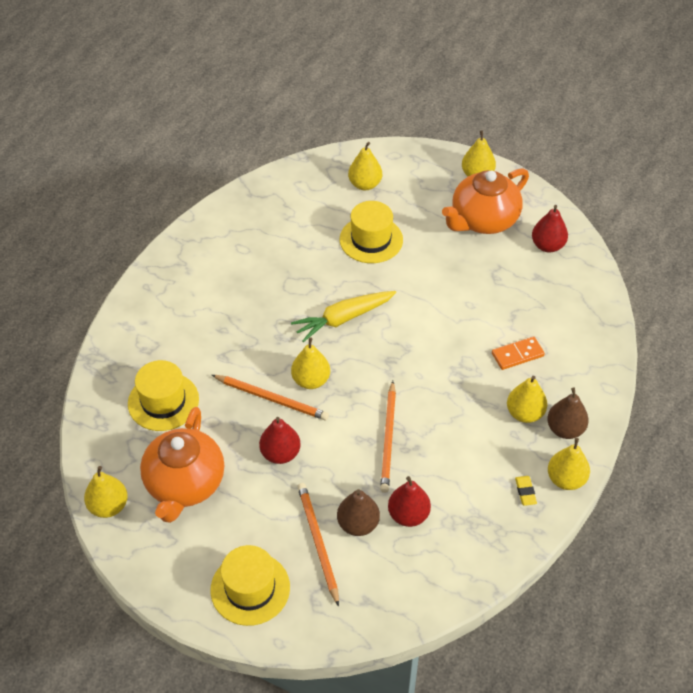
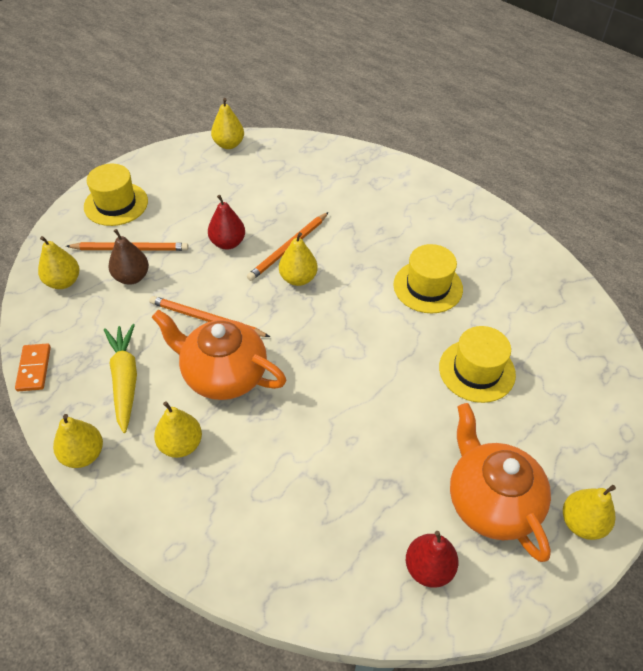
camera: 105 degrees right, 0 degrees up
yellow hat [128,360,199,431] -> yellow hat moved to [394,244,463,313]
orange teapot [140,407,224,523] -> orange teapot moved to [151,310,286,400]
yellow carrot [291,291,396,342] -> yellow carrot moved to [104,324,137,433]
yellow pear [348,142,382,190] -> yellow pear moved to [38,236,79,289]
red pear [388,476,431,527] -> none
orange domino [492,337,545,370] -> orange domino moved to [15,344,51,391]
yellow eraser [515,476,537,506] -> none
brown pear [547,387,589,439] -> none

